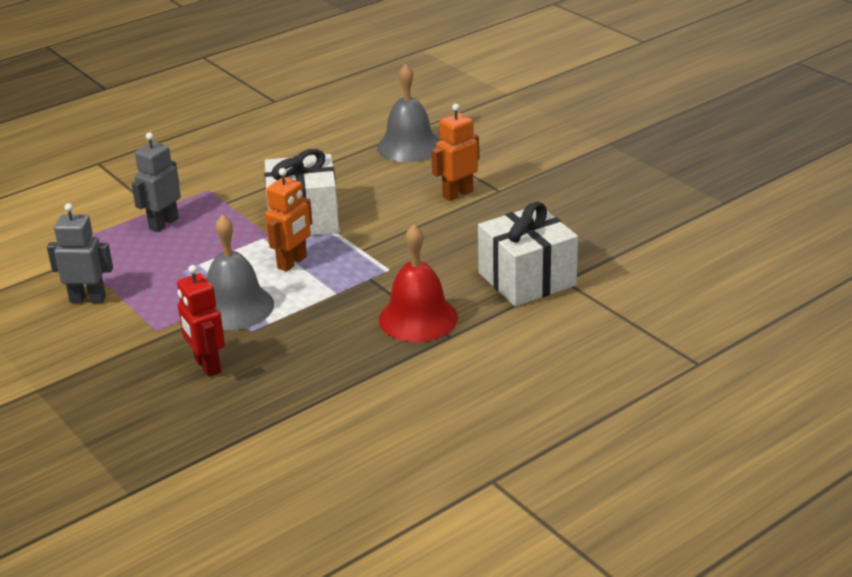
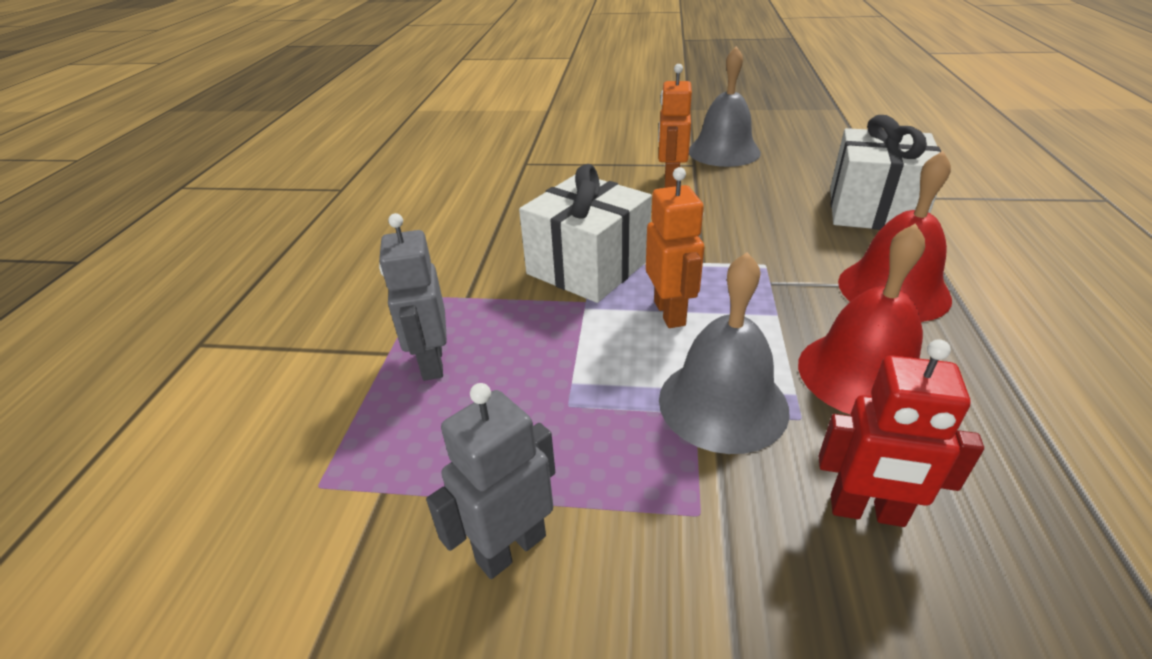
camera: 45 degrees left, 5 degrees up
grey bell [377,64,440,162] -> grey bell moved to [689,46,761,167]
none -> red bell [798,223,925,414]

